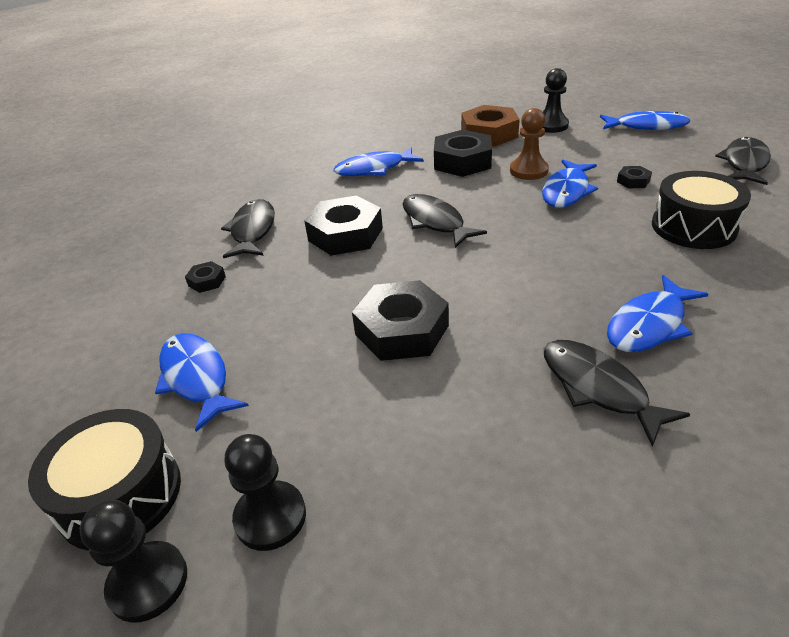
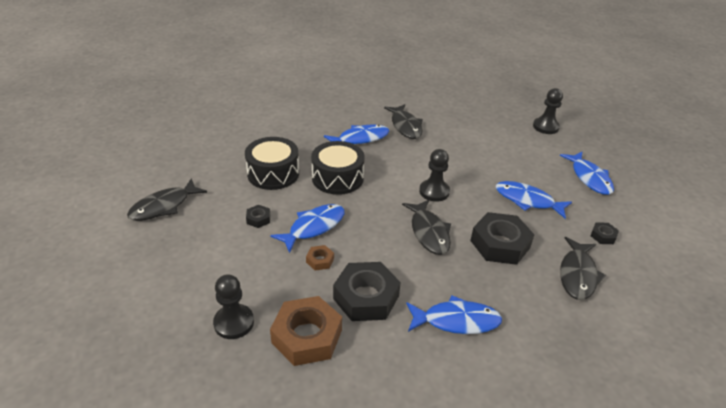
camera: 165 degrees left, 0 degrees up
black drum [28,409,181,551] -> black drum moved to [311,141,365,195]
black pawn [80,500,187,623] -> black pawn moved to [419,149,450,202]
black nut [352,280,449,361] -> none
brown pawn [510,108,549,180] -> brown nut [306,245,334,271]
blue fish [600,111,690,130] -> blue fish moved to [496,181,572,219]

